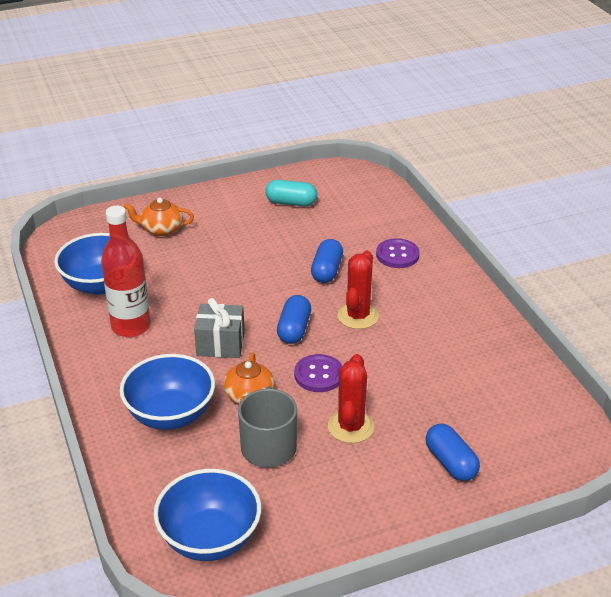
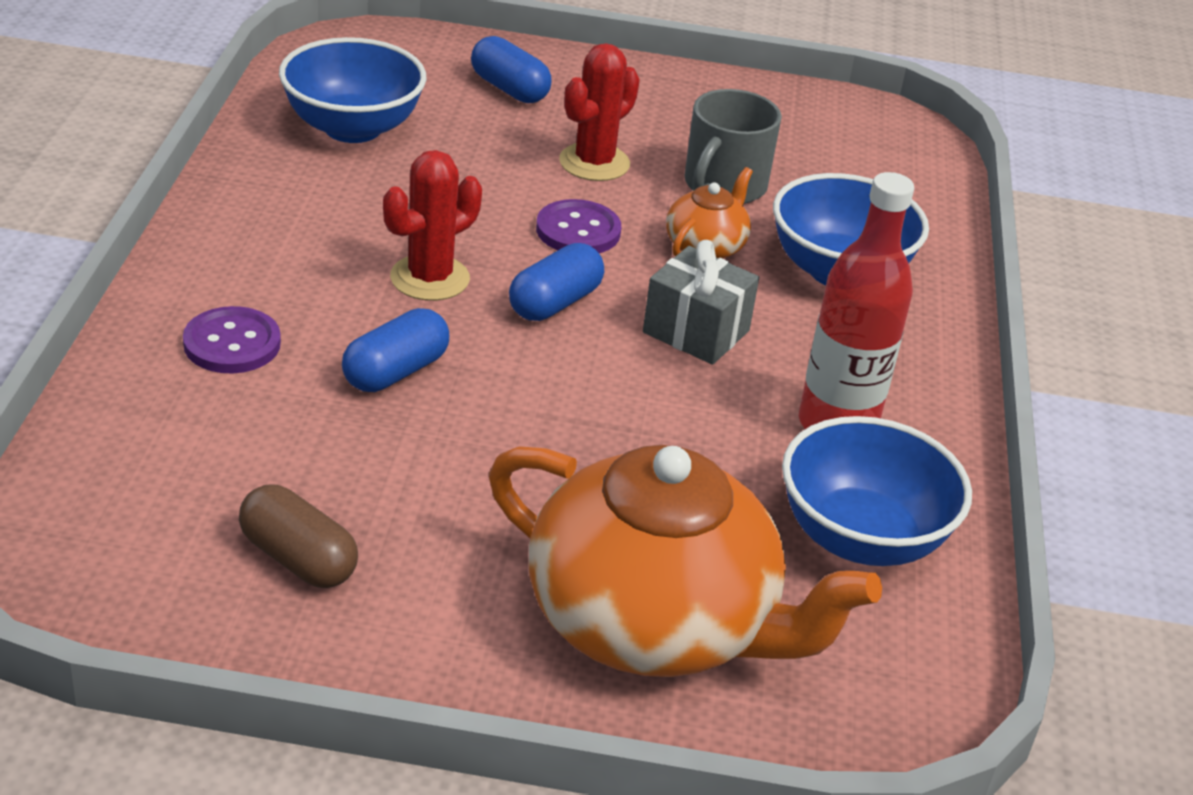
camera: 155 degrees left, 0 degrees up
orange teapot [124,198,194,236] -> orange teapot [489,445,882,677], size x2.27
blue bowl [153,469,261,561] -> blue bowl moved to [279,37,427,143]
turquoise capsule [265,180,317,206] -> brown capsule [239,484,358,588]
blue capsule [426,424,480,481] -> blue capsule turned 45 degrees counterclockwise [471,36,552,103]

